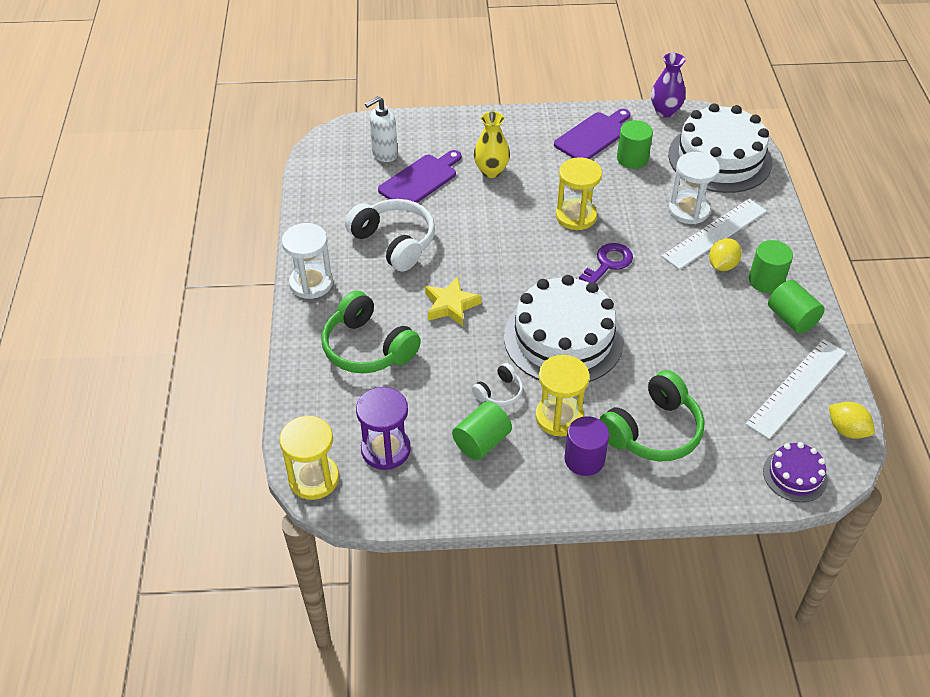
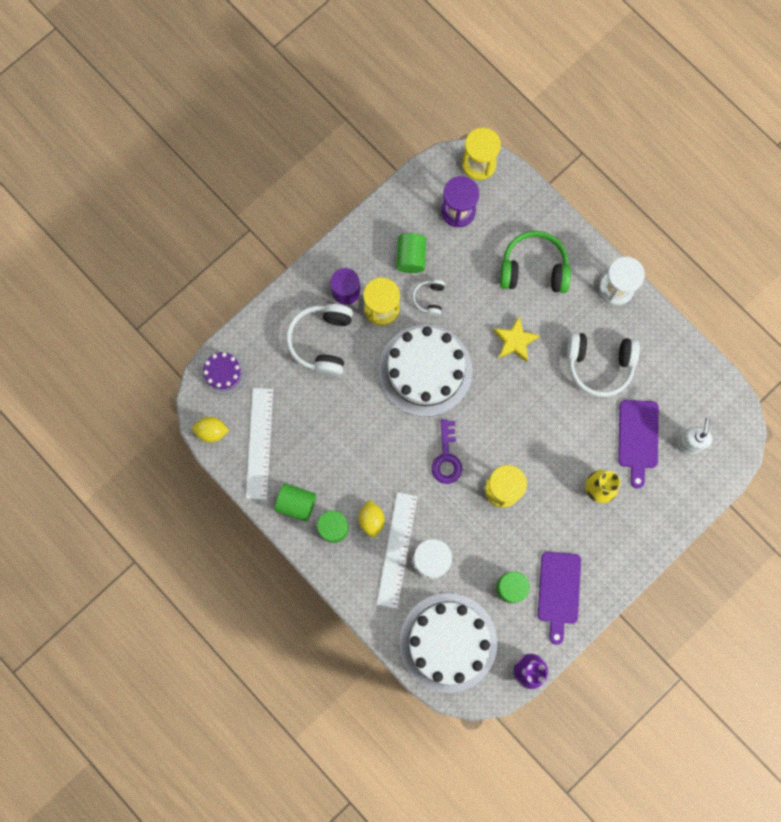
camera: 140 degrees right, 30 degrees up
green headphones [599,370,705,461] -> white headphones [286,304,353,376]

